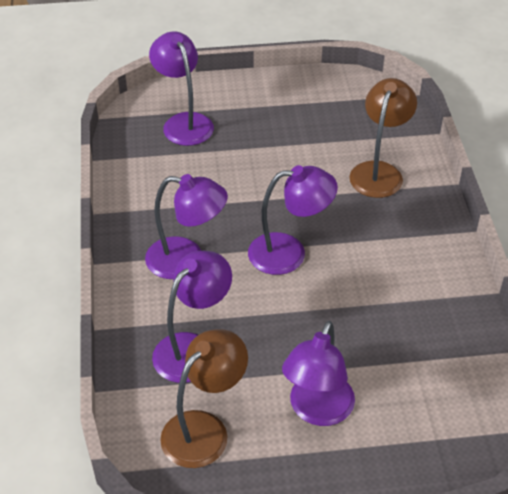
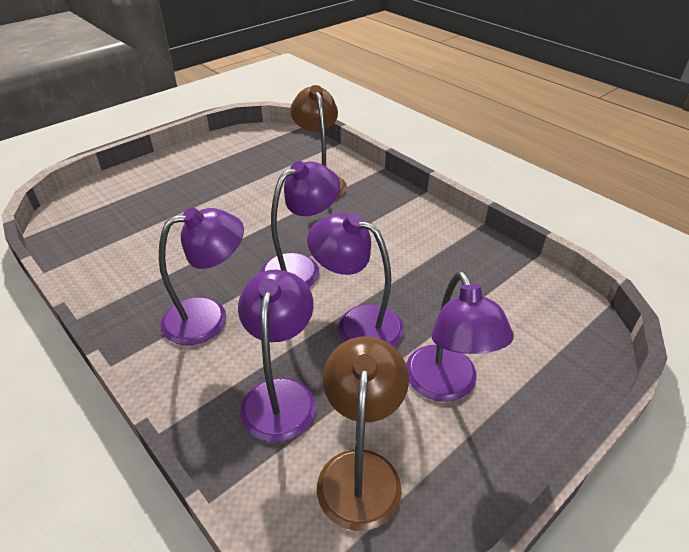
camera: 35 degrees left, 5 degrees down
purple lamp [149,32,214,146] -> purple lamp moved to [307,213,404,347]

